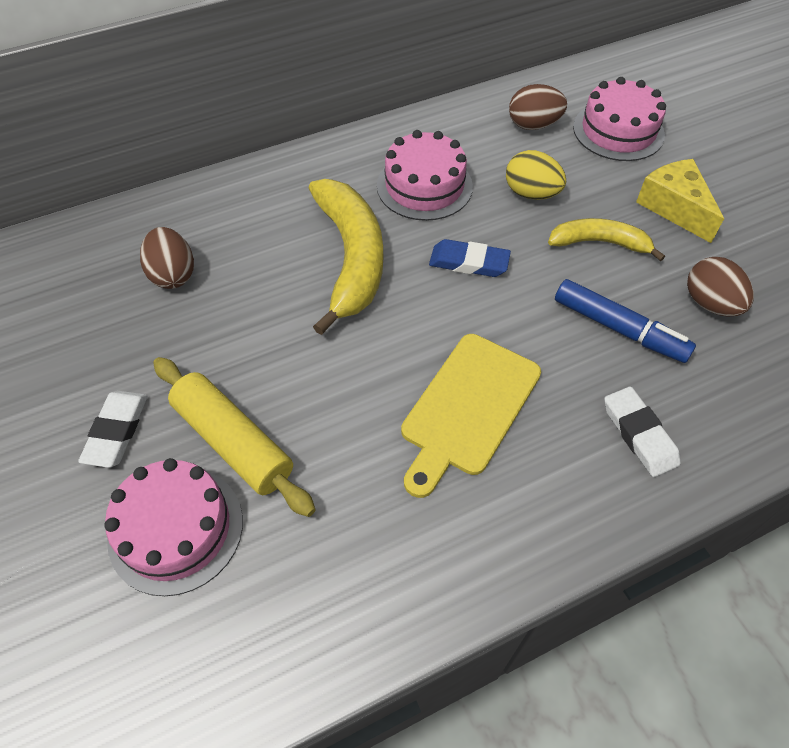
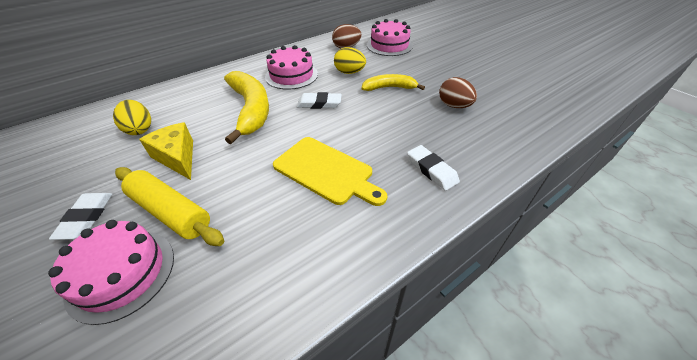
camera: 10 degrees left, 10 degrees down
brown egg [140,227,194,289] -> yellow egg [113,100,151,135]
yellow cutting board [401,334,541,498] -> yellow cutting board turned 75 degrees counterclockwise [273,137,387,206]
blue eraser [429,239,511,277] -> white eraser [297,92,342,109]
blue marker [555,279,696,363] -> none
yellow cheese [636,159,724,243] -> yellow cheese moved to [139,122,193,180]

